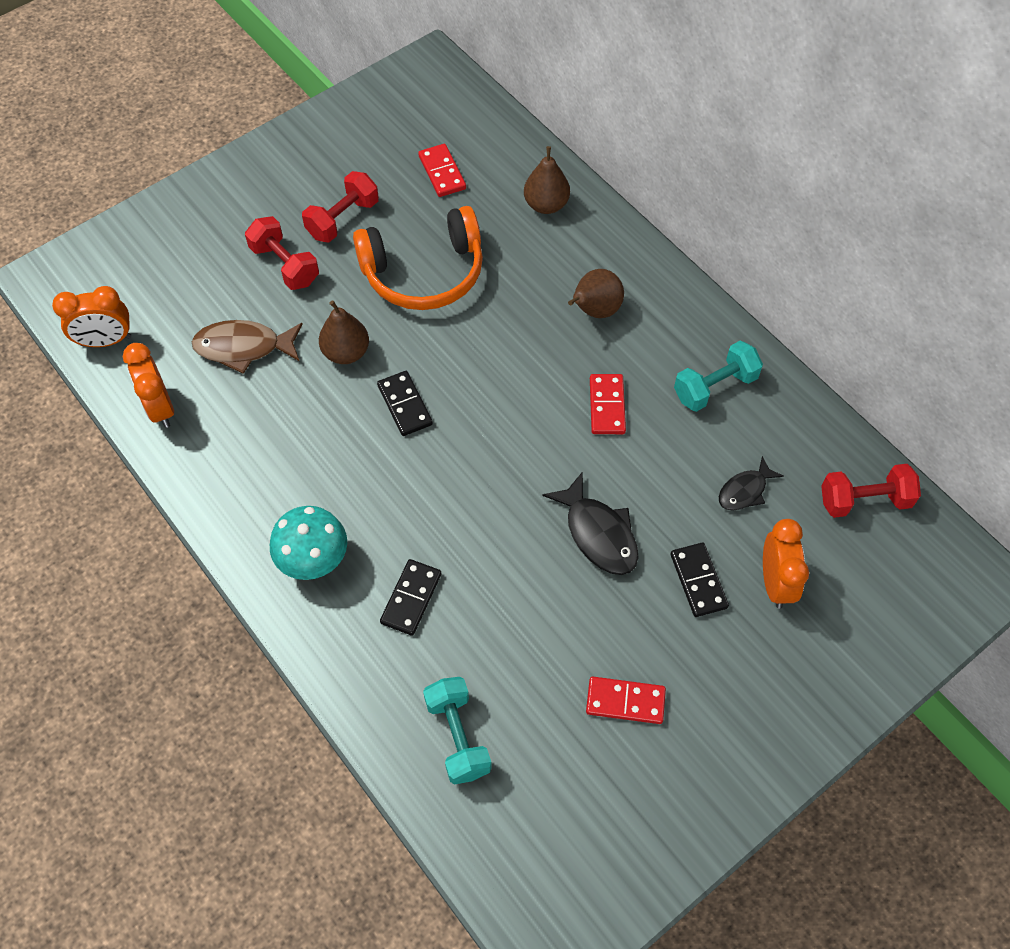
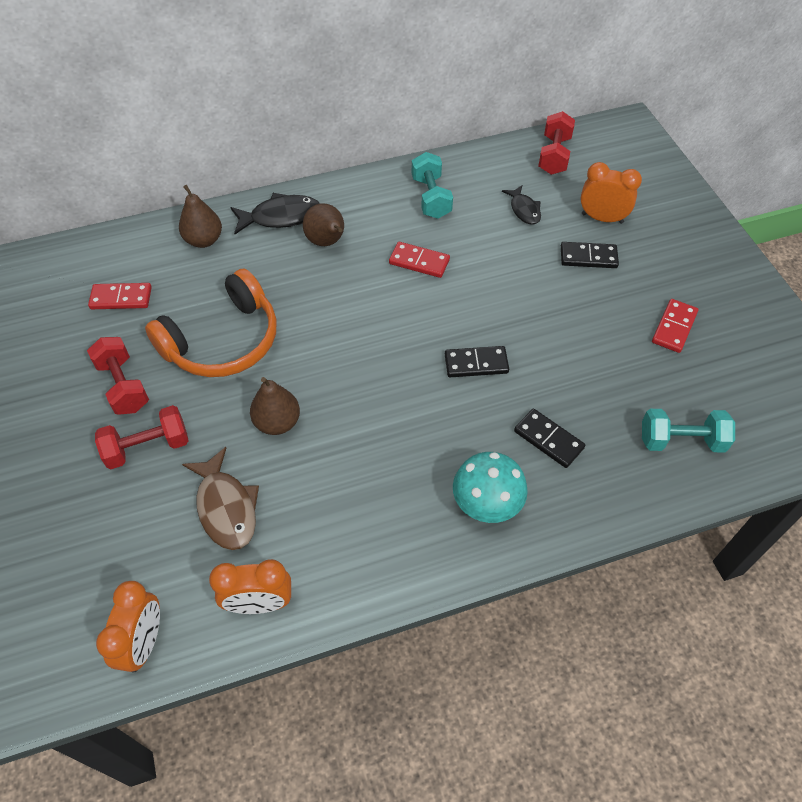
camera: 70 degrees left, 5 degrees down
brown fish [192,320,303,374] -> brown fish turned 45 degrees counterclockwise [182,447,259,550]
orange headphones [353,206,483,310] -> orange headphones turned 45 degrees clockwise [145,269,277,377]
black domino [377,371,433,436] -> black domino moved to [445,346,509,377]
black fish [543,471,639,575] -> black fish moved to [230,193,320,234]

